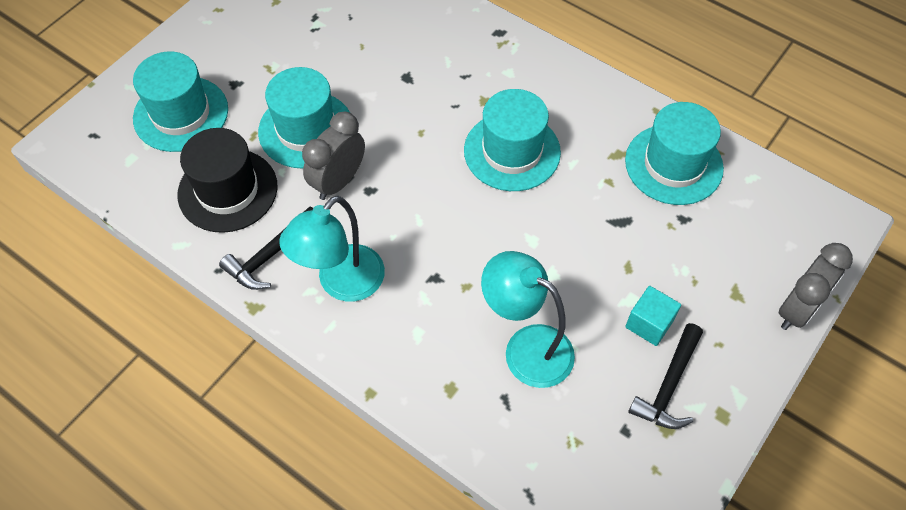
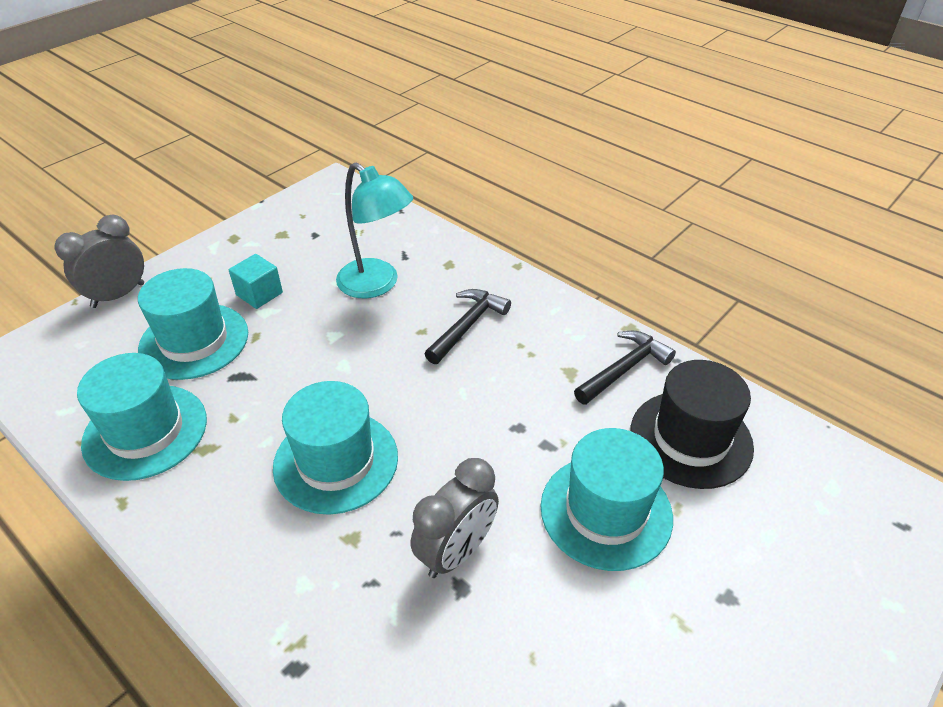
camera: 175 degrees left, 15 degrees down
turquoise hat [133,52,228,152] -> turquoise hat moved to [138,268,248,380]
turquoise lamp [279,196,385,302] -> none
grey clock [302,112,365,200] -> grey clock moved to [411,458,499,578]
black hammer [628,323,703,429] -> black hammer moved to [425,289,511,364]

